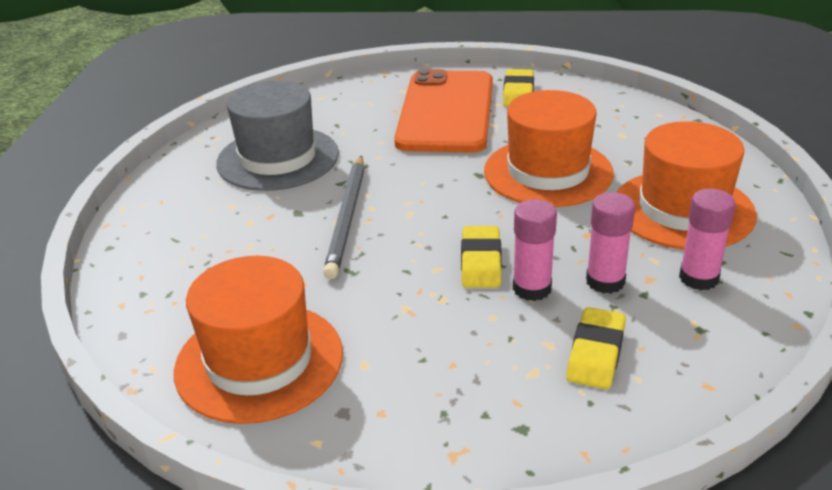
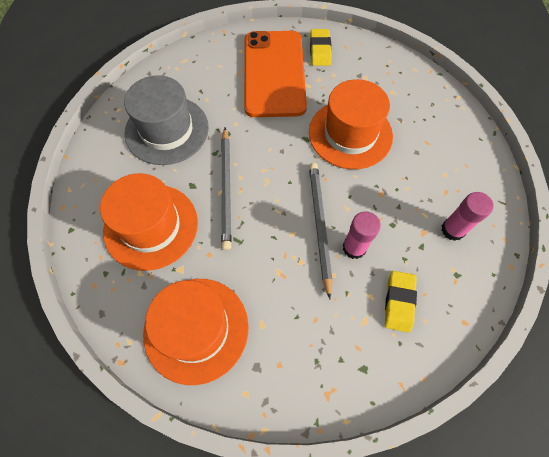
camera: 10 degrees left, 30 degrees up
yellow eraser [461,226,502,288] -> grey pencil [309,163,332,299]
pink glue stick [586,192,635,294] -> none
orange hat [616,121,757,250] -> orange hat moved to [100,173,198,271]

